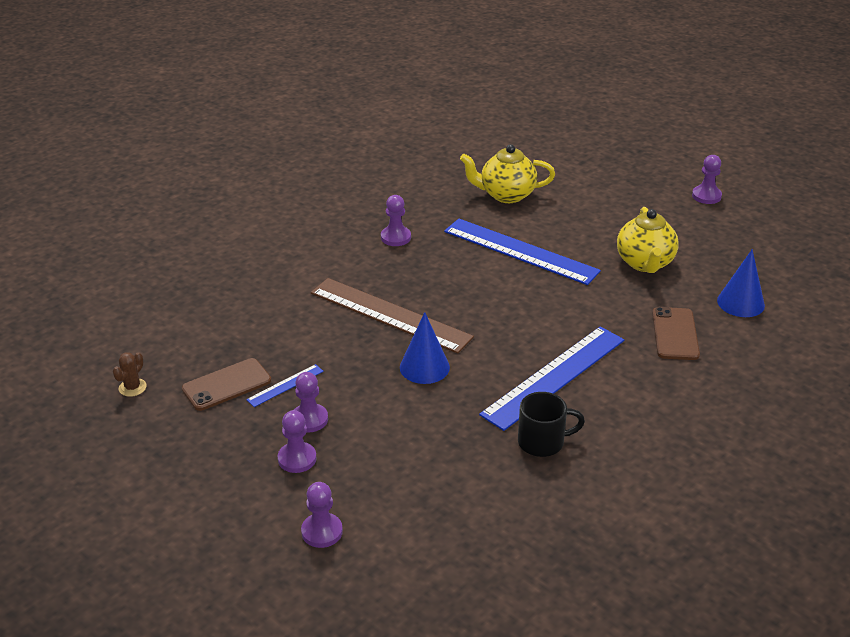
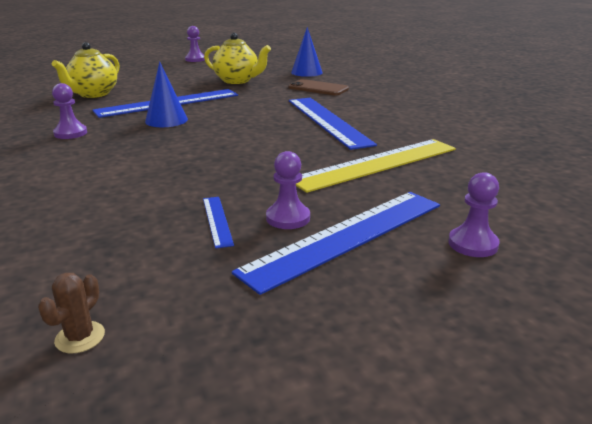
camera: 65 degrees left, 10 degrees down
brown cactus [113,352,147,397] -> brown cactus turned 60 degrees clockwise [38,273,105,353]
brown phone [182,358,271,411] -> none
purple pawn [278,410,317,473] -> blue ruler [232,192,440,295]
brown ruler [311,278,474,354] -> none
blue cone [400,312,450,384] -> blue cone moved to [145,61,188,127]
black mug [518,392,585,457] -> none
none -> yellow ruler [296,139,456,193]

